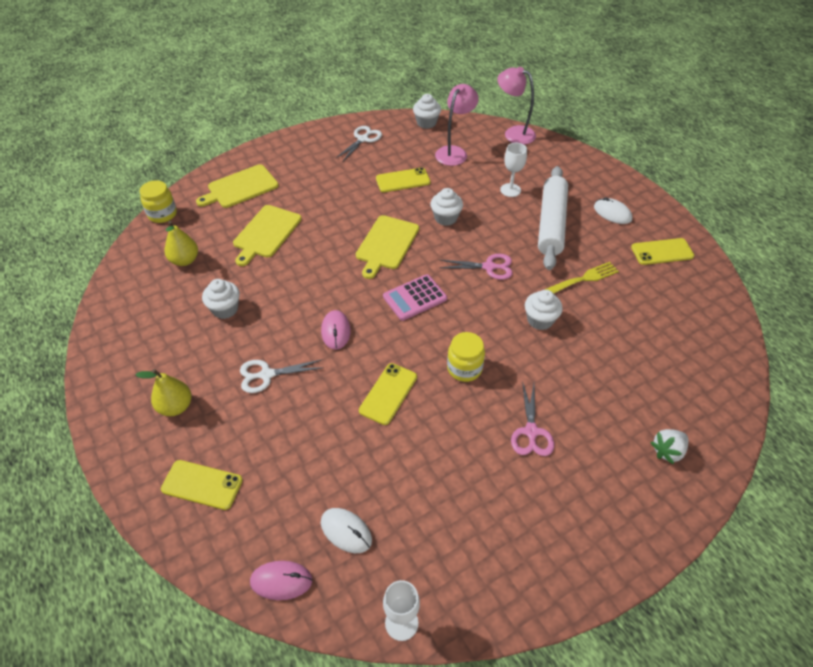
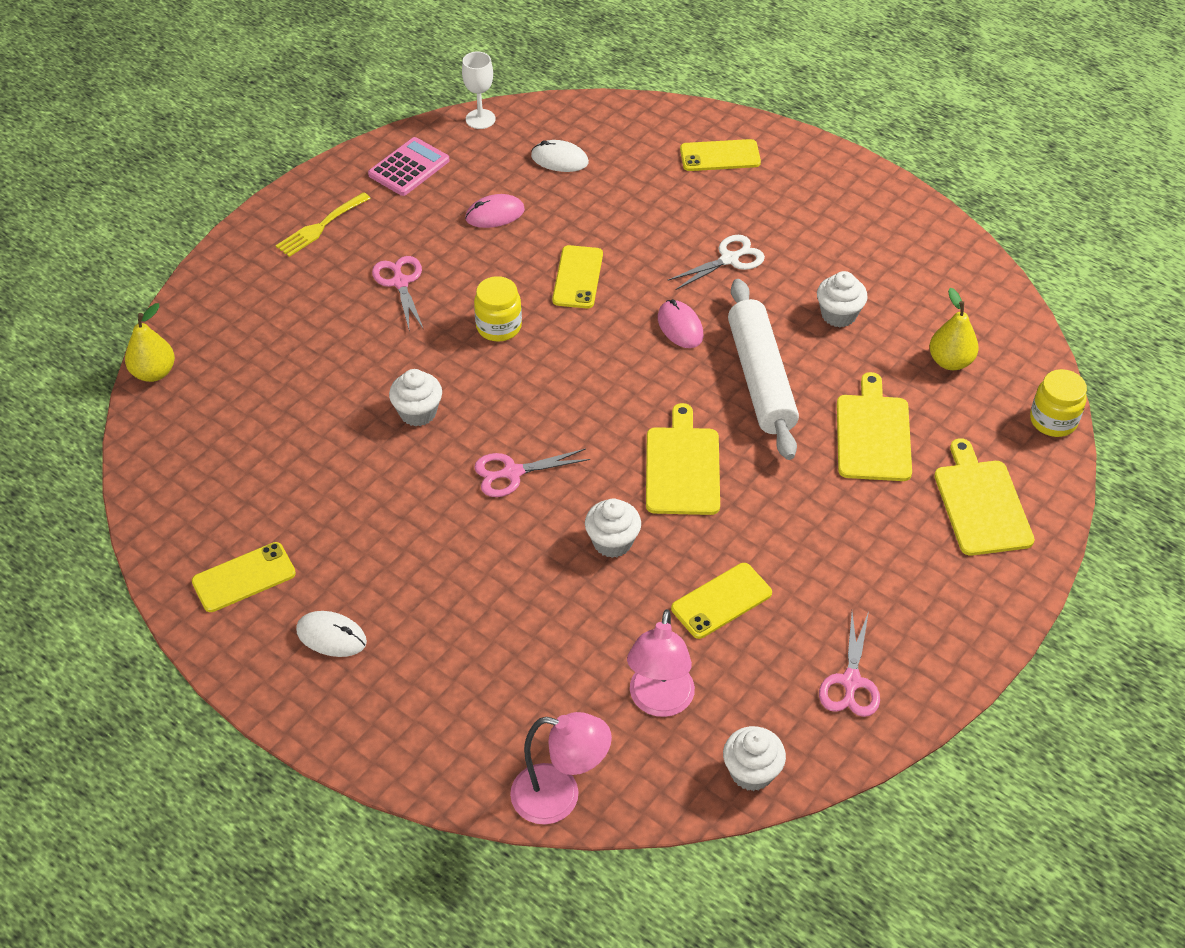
camera: 160 degrees right, 0 degrees up
yellow pear [136,369,192,416] -> yellow pear moved to [125,303,175,382]
yellow cutting board [196,164,279,208] -> yellow cutting board turned 45 degrees counterclockwise [934,438,1035,556]
pink mouse [250,561,313,600] -> pink mouse moved to [465,194,525,228]
white scissors [335,126,382,161] -> pink scissors [819,612,880,717]
pink calculator [383,274,447,321] -> pink calculator moved to [368,137,450,196]
white goblet [500,143,527,197] -> none
white rolling pin [538,166,568,270] -> white rolling pin moved to [728,279,799,460]
yellow fork [545,262,619,294] -> yellow fork moved to [276,192,371,257]
white strawberry [650,429,688,465] -> none

